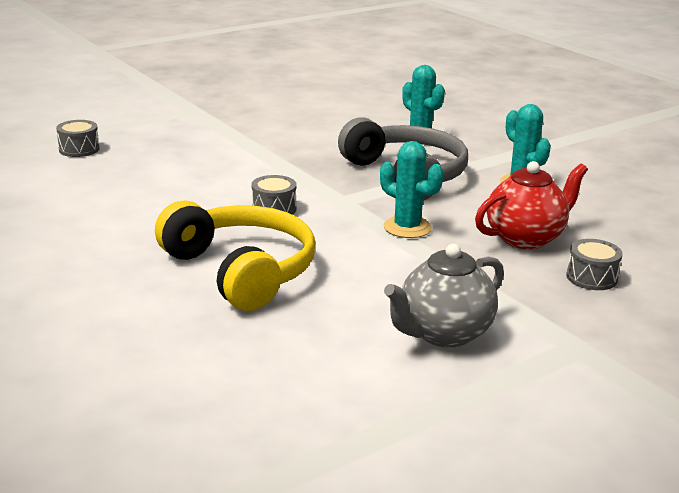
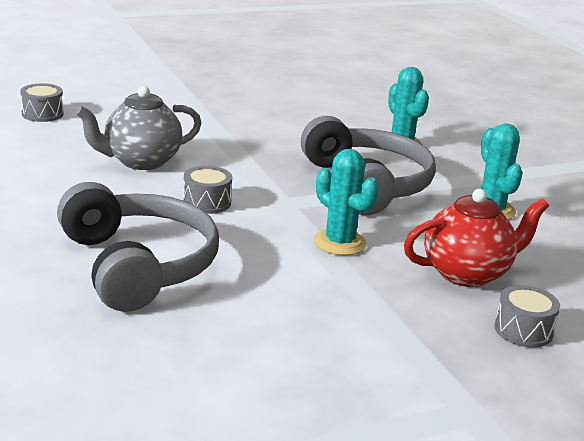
camera: 10 degrees right, 0 degrees up
yellow headphones [155,200,315,311] -> grey headphones [57,182,219,312]
grey teapot [384,244,504,348] -> grey teapot moved to [75,86,201,170]

